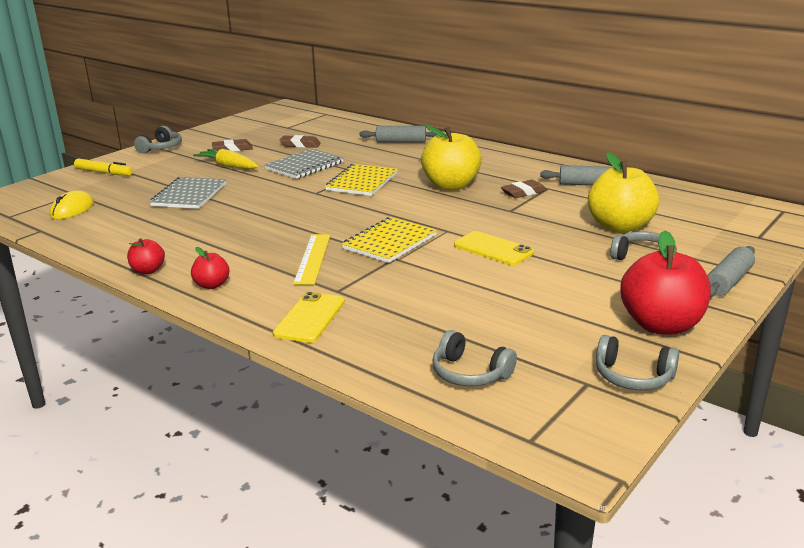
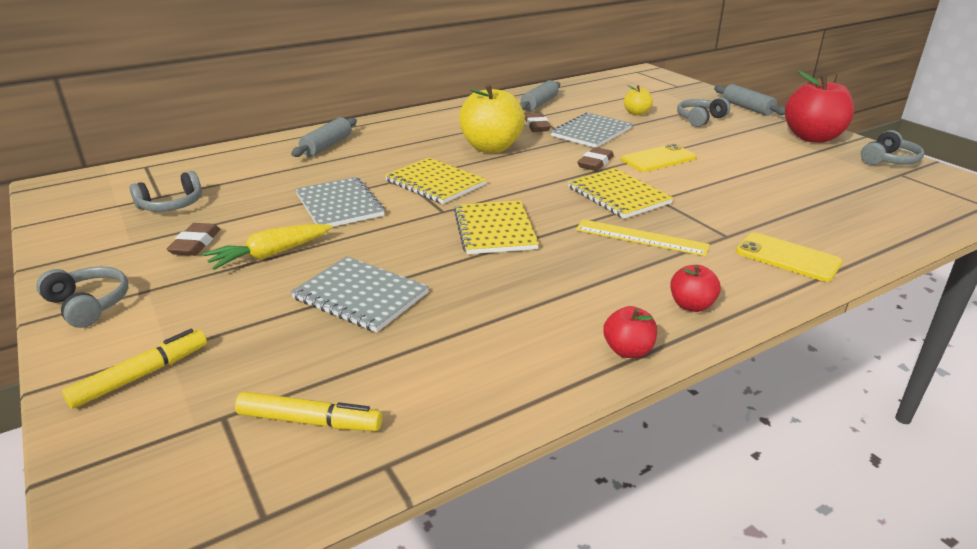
camera: 70 degrees left, 5 degrees up
yellow mouse [49,190,94,219] -> yellow marker [235,392,382,431]
brown eraser [280,135,321,148] -> brown eraser moved to [577,147,614,171]
grey headphones [432,330,517,386] -> grey headphones moved to [129,171,202,212]
yellow apple [588,152,659,233] -> yellow apple [624,85,653,115], size x0.49
none -> yellow notebook [454,200,539,254]
none -> grey notebook [551,112,632,147]

